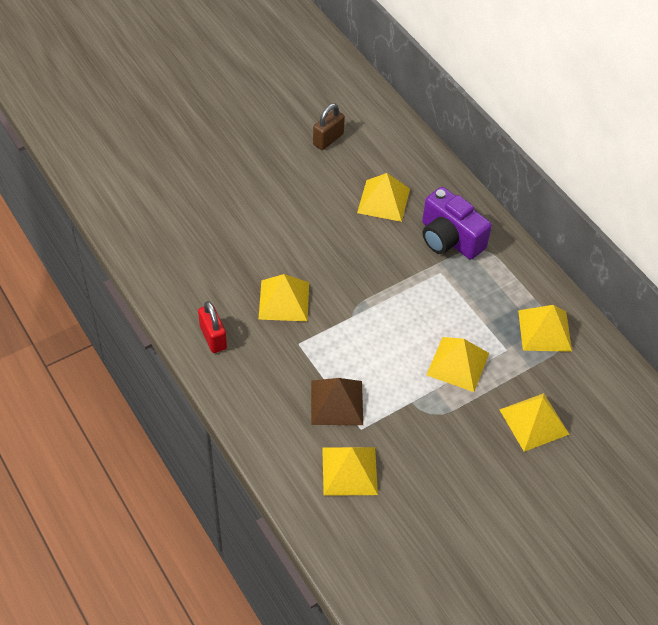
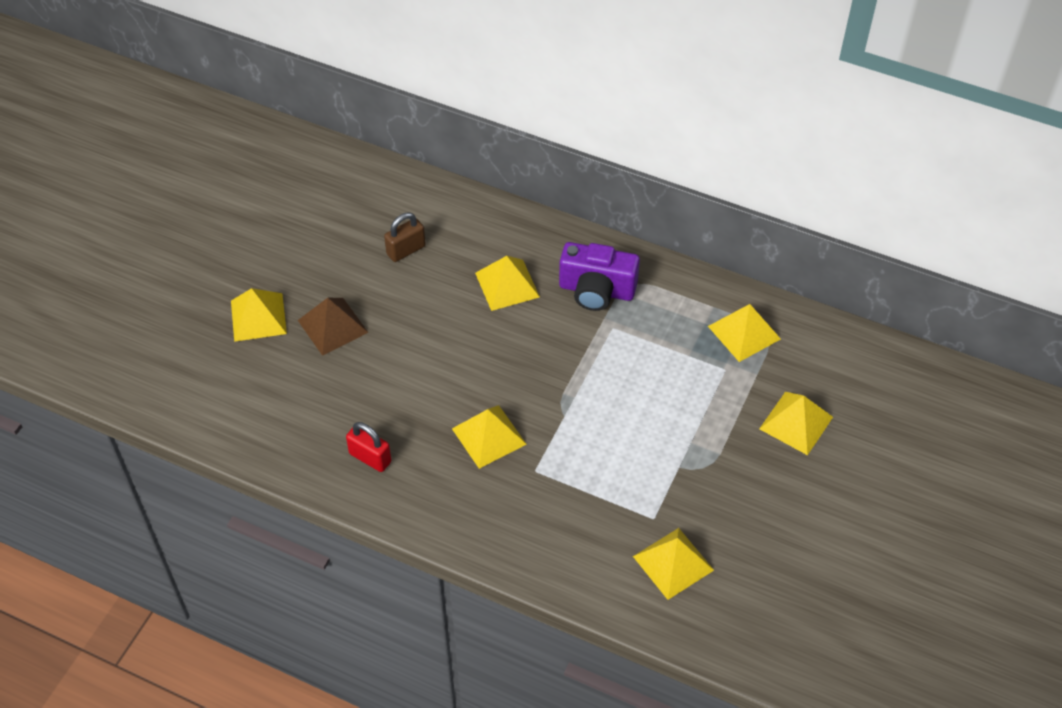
camera: 30 degrees left, 0 degrees up
red padlock [198,301,227,353] -> red padlock moved to [346,422,391,472]
brown pyramid [311,378,363,425] -> brown pyramid moved to [298,298,369,356]
brown padlock [313,104,345,150] -> brown padlock turned 45 degrees clockwise [384,213,426,262]
yellow pyramid [427,337,489,392] -> yellow pyramid moved to [231,288,287,342]

